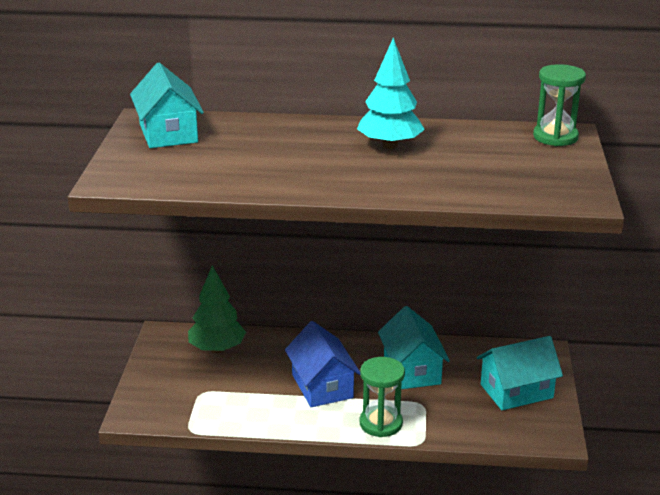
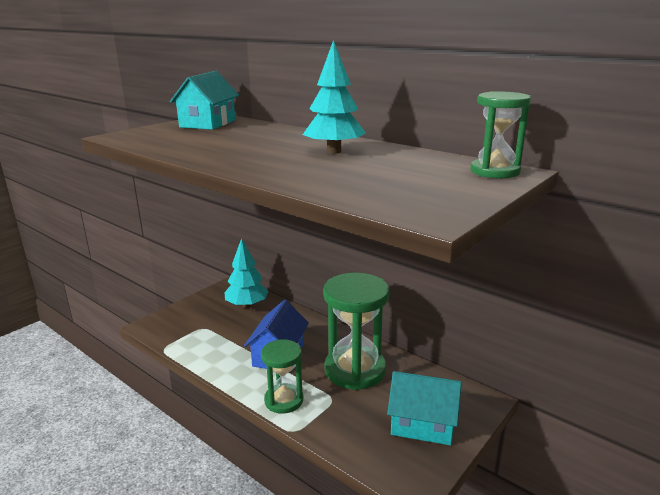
camera: 35 degrees right, 5 degrees down
green tree [188,265,246,353] -> turquoise tree [224,238,269,308]
turquoise house [378,306,450,389] -> green hourglass [323,273,389,390]

